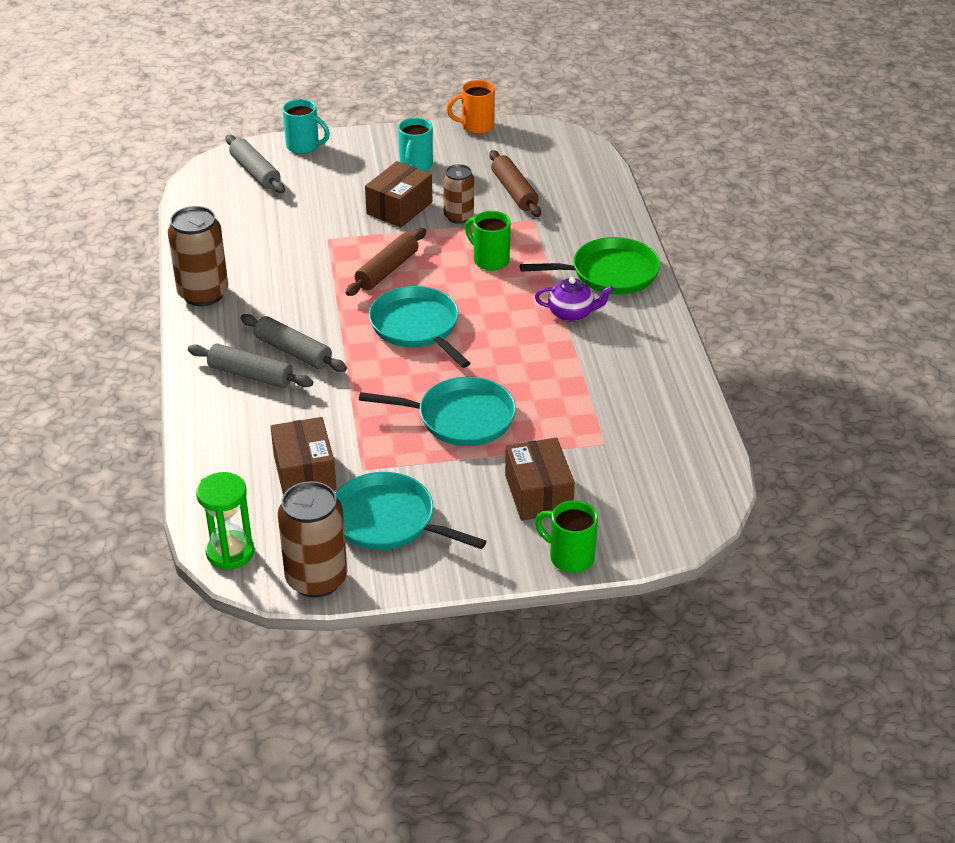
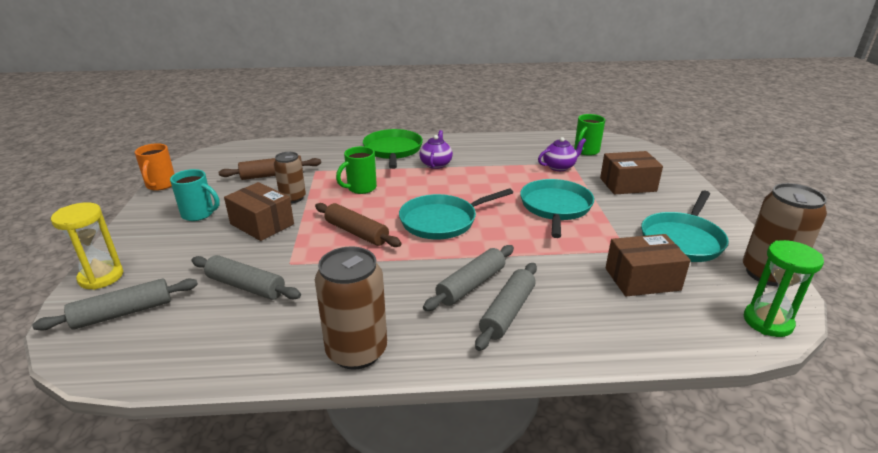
camera: 85 degrees left, 10 degrees down
turquoise mug [282,99,330,154] -> yellow hourglass [51,202,123,290]
green mug [535,500,598,573] -> green mug moved to [574,114,605,156]
none -> grey rolling pin [191,255,301,300]
none -> purple teapot [538,137,586,171]

